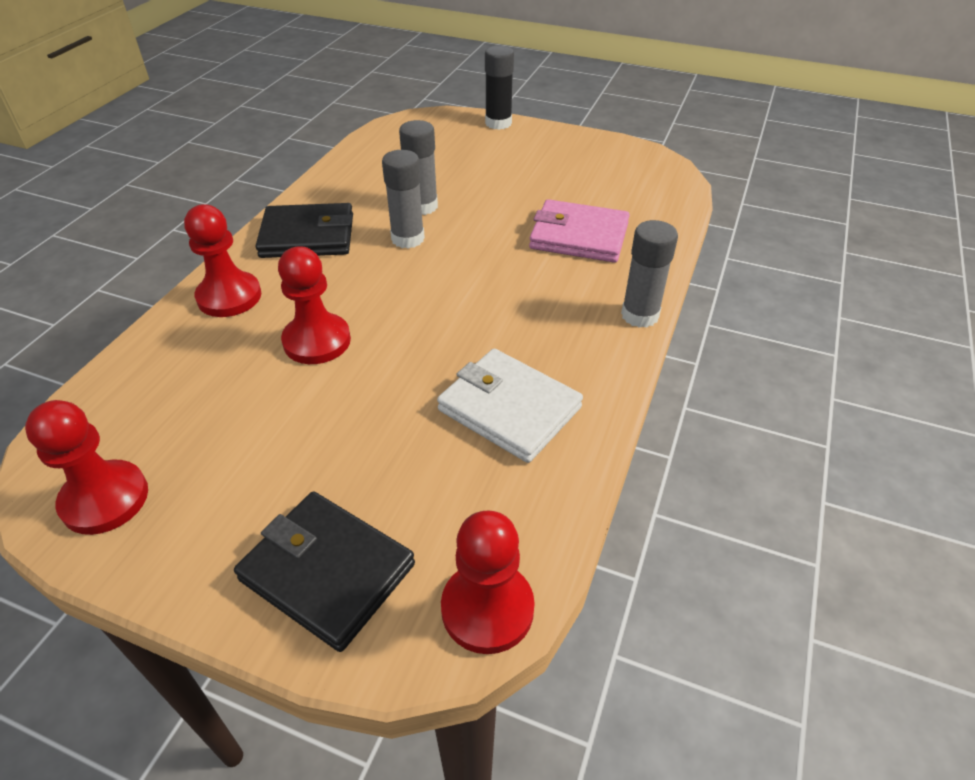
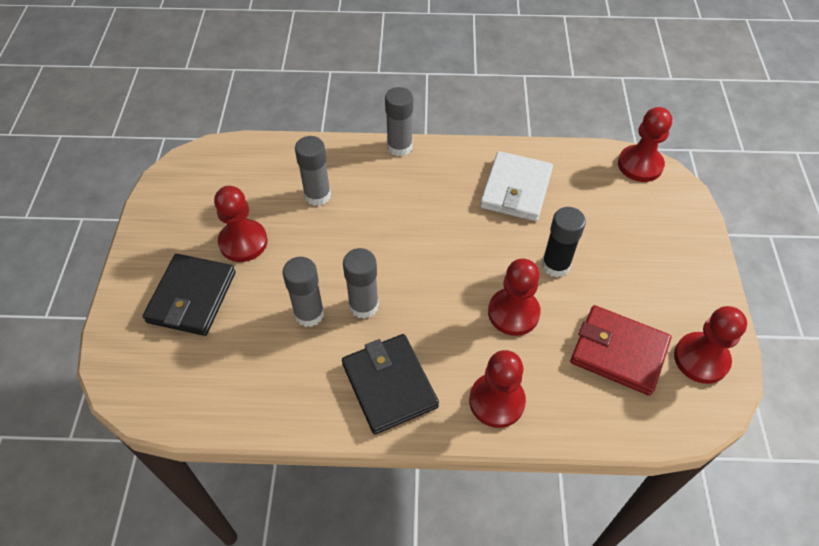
camera: 110 degrees left, 10 degrees up
black wallet [234,491,415,652] -> black wallet moved to [142,254,235,336]
black glue stick [485,46,514,130] -> black glue stick moved to [542,207,586,277]
pink wallet [529,199,630,263] -> grey glue stick [295,136,331,206]
none -> red pawn [214,186,268,262]
none -> red wallet [570,305,671,396]

